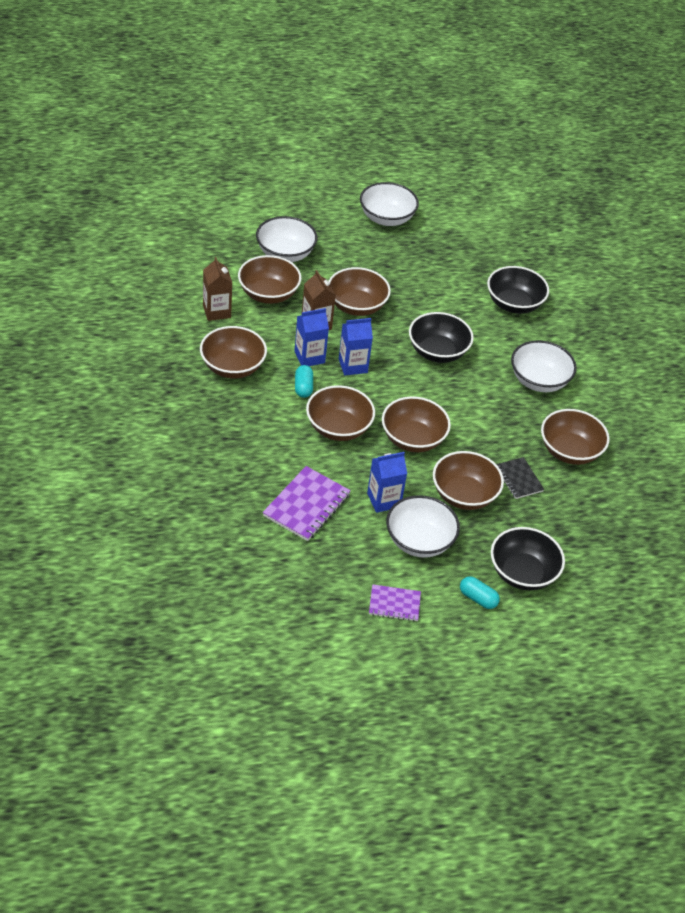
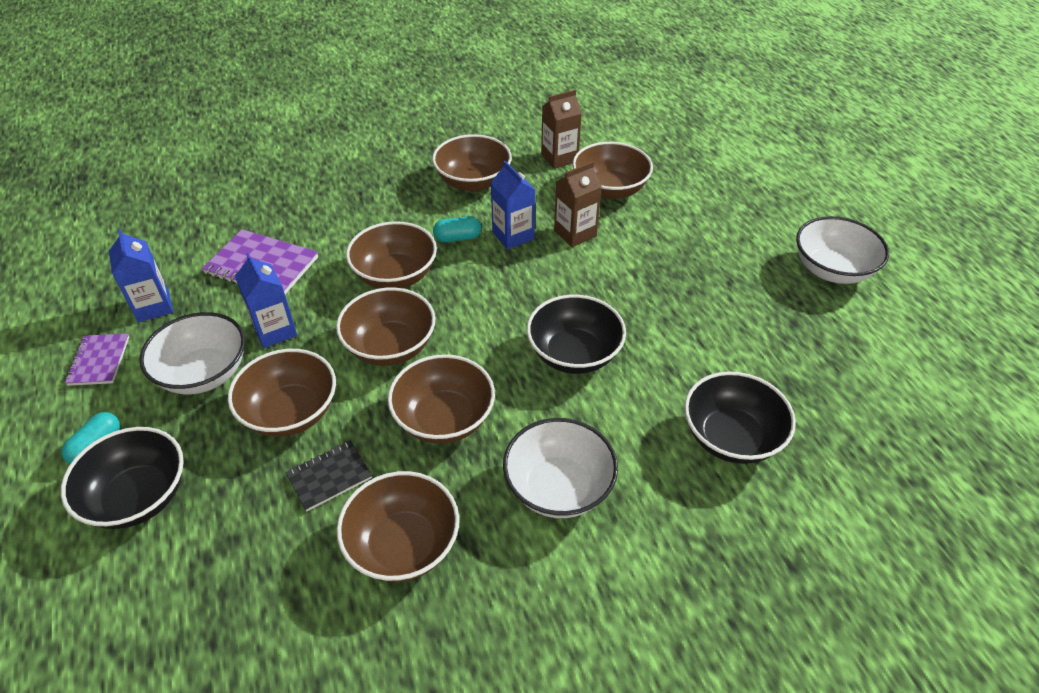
camera: 85 degrees right, 0 degrees up
white bowl [256,216,317,262] -> none
brown bowl [328,267,391,316] -> brown bowl moved to [388,354,495,444]
blue carton [339,318,373,376] -> blue carton moved to [109,229,173,323]

